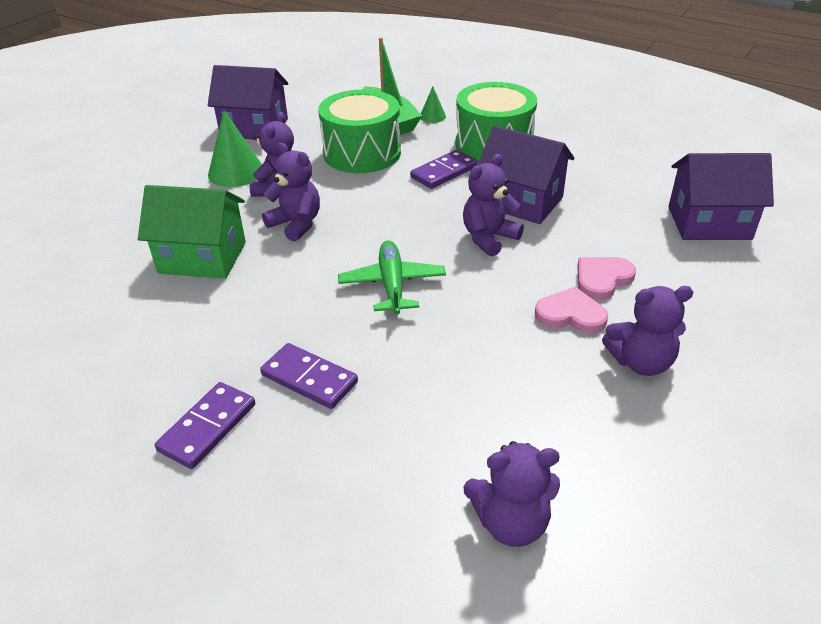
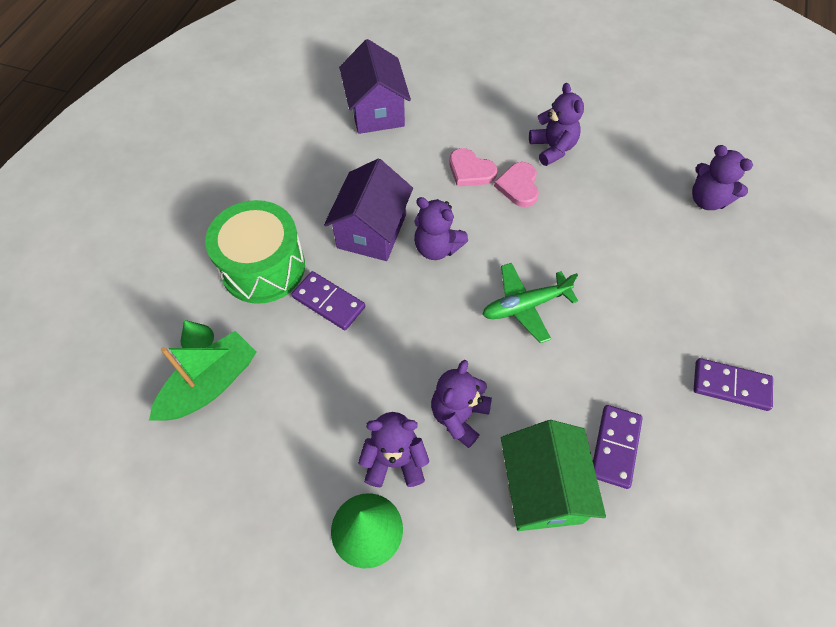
camera: 105 degrees left, 20 degrees up
purple house [208,65,288,140] -> none
purple domino [260,343,358,409] -> purple domino moved to [593,405,643,489]
green drum [318,90,401,173] -> none
purple teddy bear [464,441,560,547] -> purple teddy bear turned 150 degrees clockwise [692,145,753,210]

